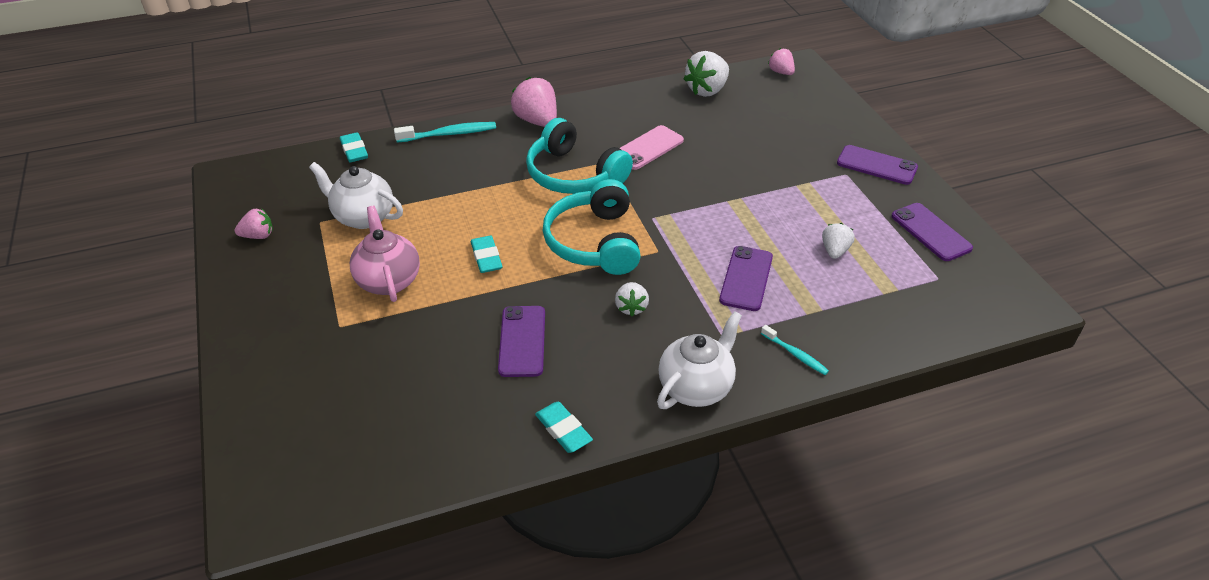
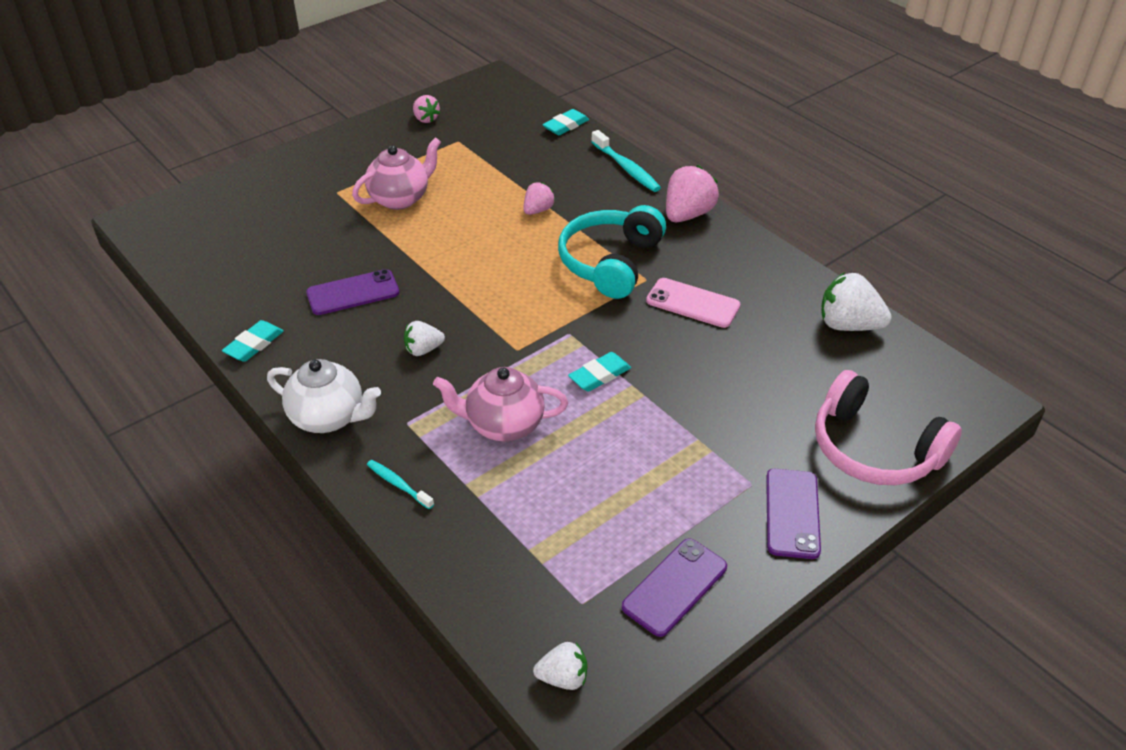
camera: 70 degrees right, 0 degrees up
white teapot [309,162,403,229] -> none
turquoise eraser [471,236,503,273] -> turquoise eraser moved to [568,352,631,392]
turquoise headphones [542,179,641,275] -> none
purple phone [719,246,773,311] -> pink teapot [433,367,568,442]
turquoise toothbrush [761,325,829,375] -> turquoise toothbrush turned 105 degrees clockwise [367,460,434,509]
pink strawberry [768,48,795,75] -> pink strawberry moved to [523,182,555,215]
white strawberry [822,223,855,259] -> white strawberry moved to [533,642,587,690]
none -> pink headphones [815,370,962,485]

